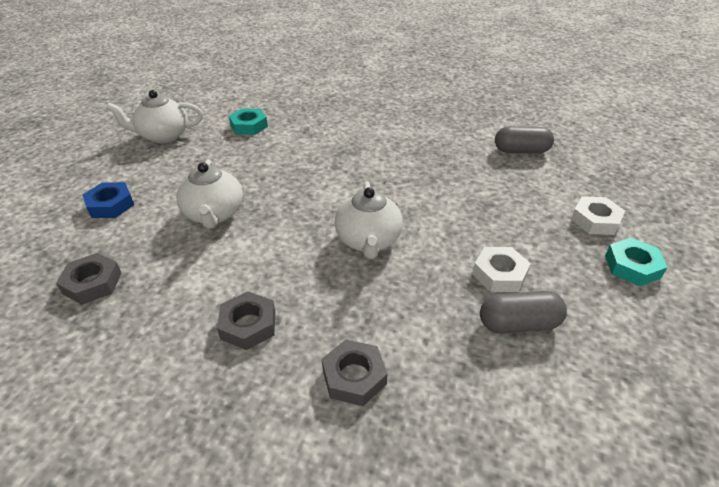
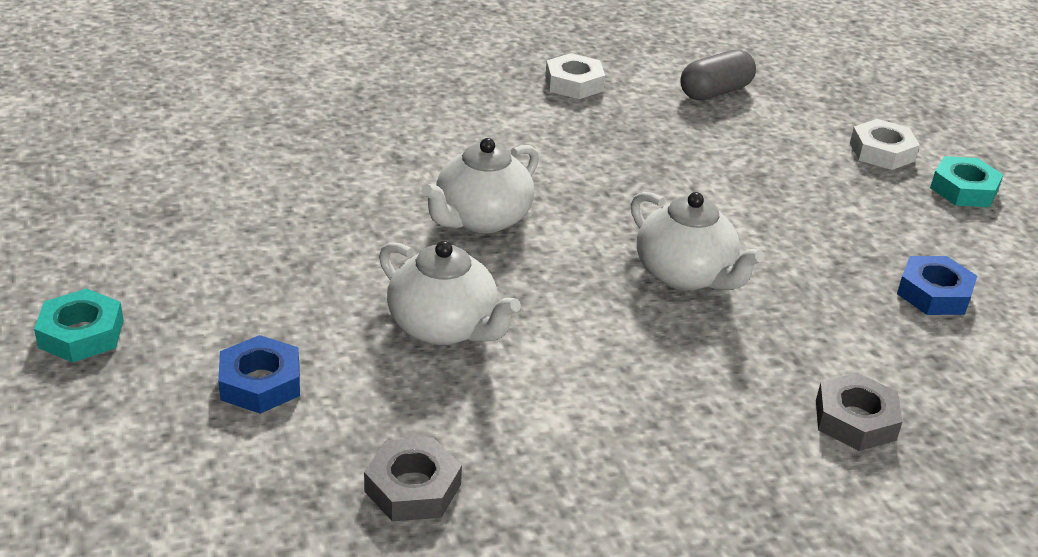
camera: 40 degrees left, 5 degrees down
white teapot [106,90,203,143] -> white teapot moved to [422,138,539,233]
grey nut [217,291,275,350] -> none
turquoise nut [229,108,268,135] -> turquoise nut moved to [34,288,124,363]
white nut [472,247,531,292] -> white nut moved to [545,53,605,99]
grey capsule [480,291,567,334] -> blue nut [897,256,977,315]

